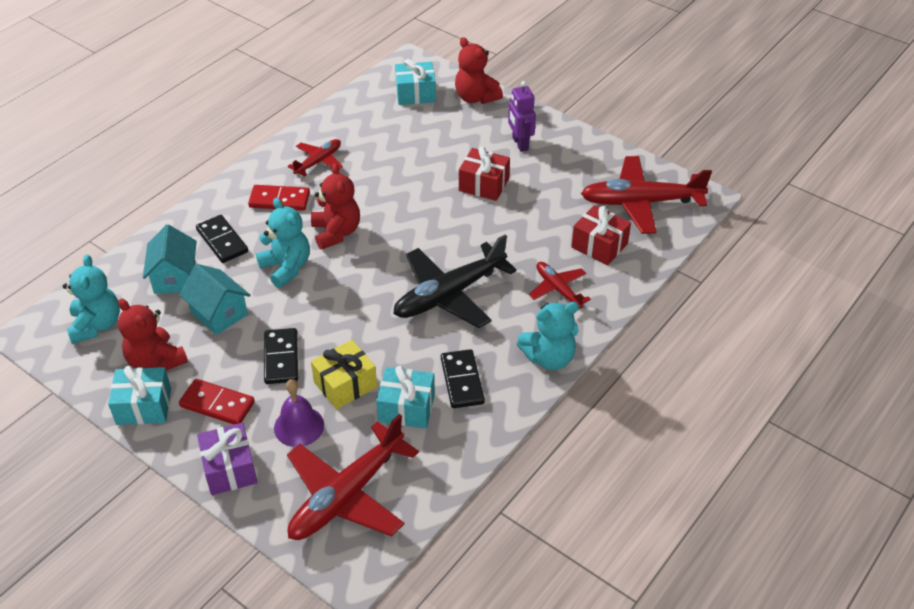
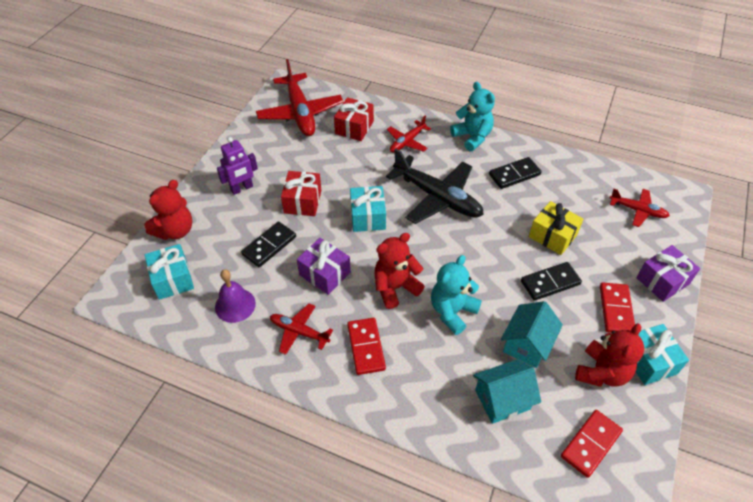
camera: 105 degrees left, 5 degrees up
turquoise teddy bear [63,254,120,344] -> red domino [561,410,623,478]
black domino [196,215,248,263] -> black domino moved to [241,222,296,267]
purple bell [274,379,324,447] -> purple bell moved to [215,269,256,323]
red plane [287,414,419,540] -> red plane [610,189,670,227], size x0.54
turquoise gift [376,366,435,429] -> turquoise gift moved to [350,186,386,232]
none -> purple gift [297,238,351,295]

